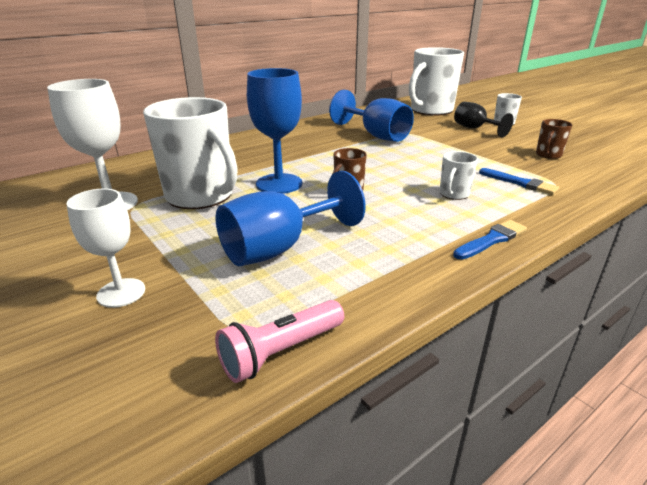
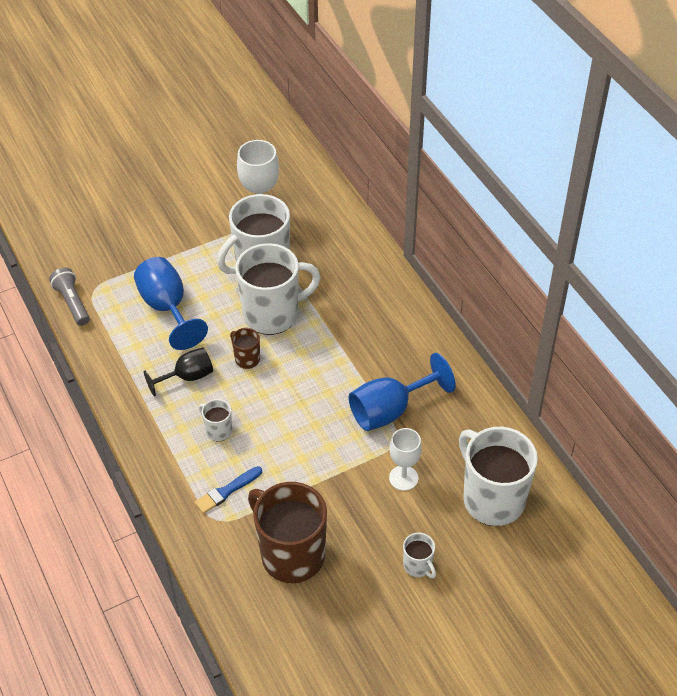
camera: 100 degrees right, 20 degrees up
white goblet [67,188,145,308] -> white goblet moved to [389,428,422,491]
pink flashlight [215,300,344,383] -> grey flashlight [49,268,90,326]
blue goblet [247,68,302,194] -> white mug [235,243,320,335]
blue brush [453,220,527,260] -> none
black goblet [454,102,514,138] -> black goblet moved to [143,347,213,397]
brown mug [536,119,572,159] -> brown mug [248,482,327,583], size x2.24

